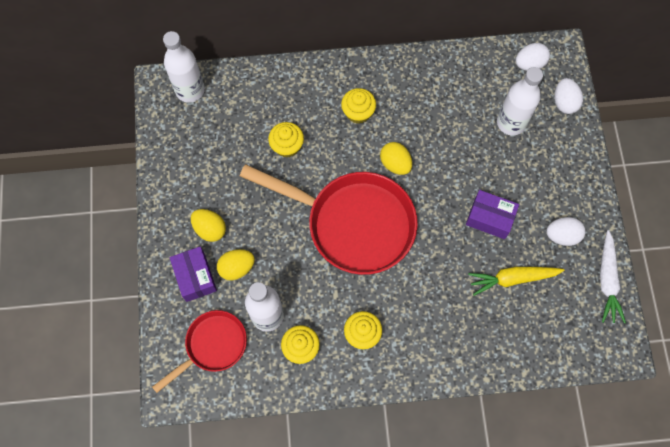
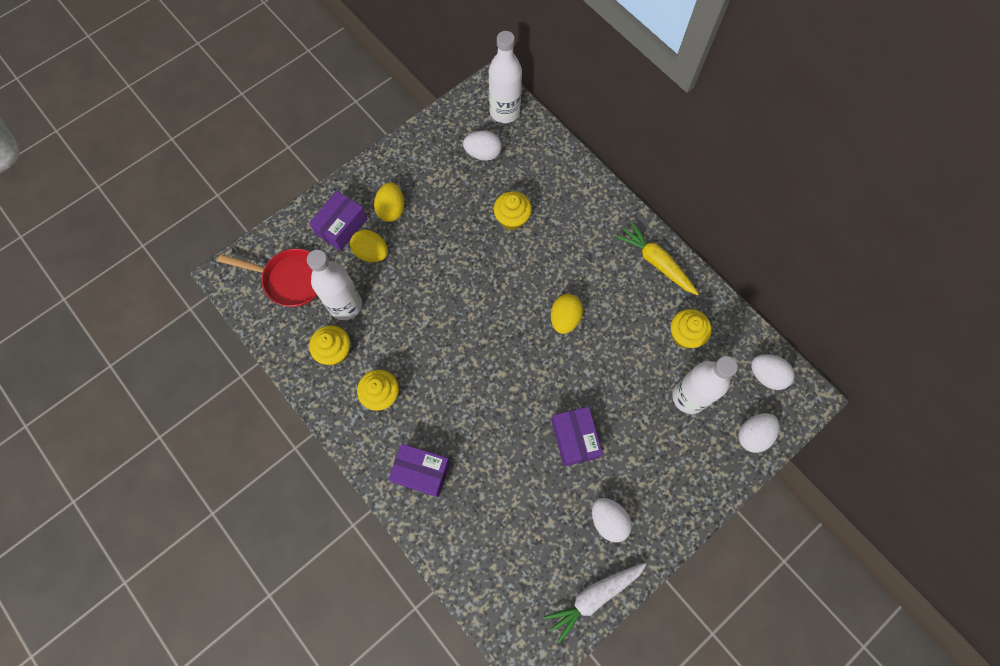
camera: 55 degrees right, 0 degrees up
red pan [240,164,418,275] -> none
yellow cupcake [341,88,376,124] -> yellow cupcake moved to [671,309,712,348]
yellow carrot [468,267,564,296] -> yellow carrot moved to [616,222,699,295]
none -> purple box [388,443,450,497]
none -> white egg [463,131,502,161]

